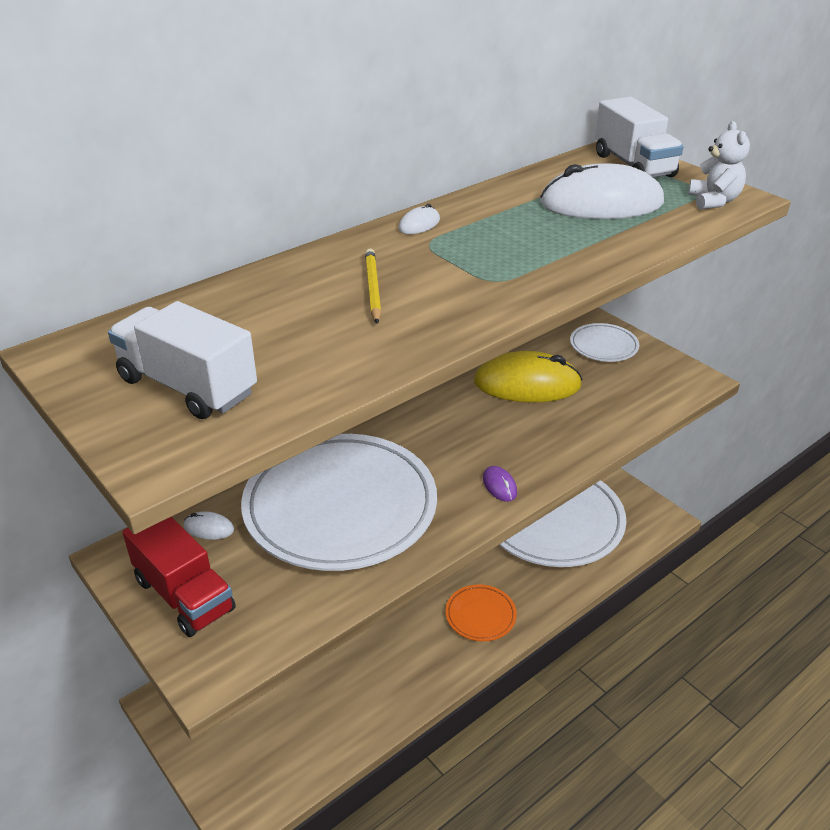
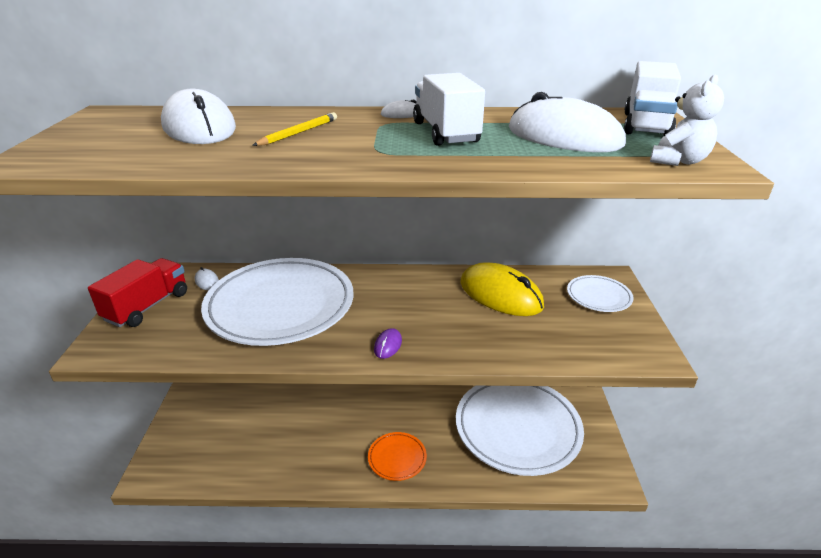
camera: 40 degrees right, 5 degrees down
white truck [108,301,257,419] -> white truck moved to [413,73,485,146]
red truck [122,517,236,637] -> red truck turned 150 degrees counterclockwise [88,258,187,327]
none -> white mouse [161,89,236,144]

